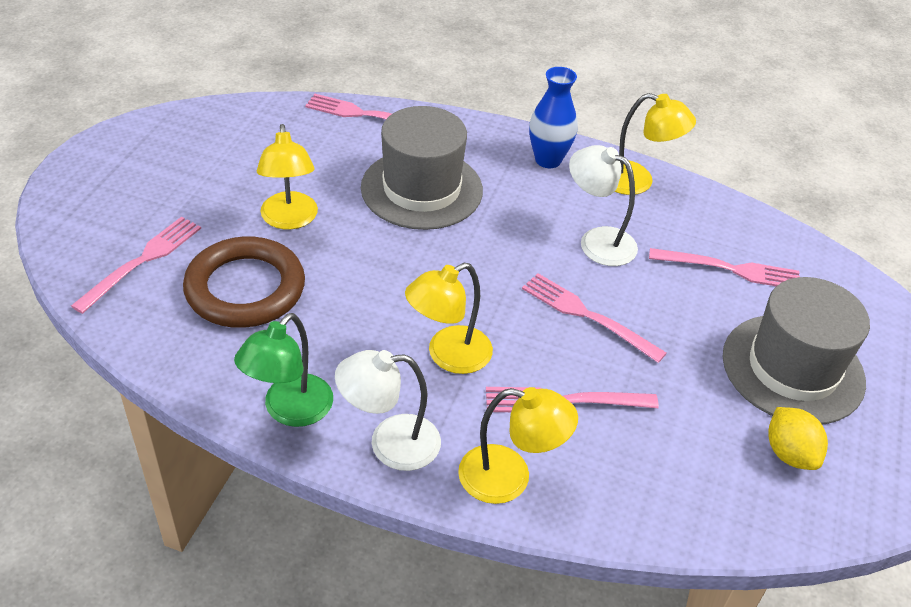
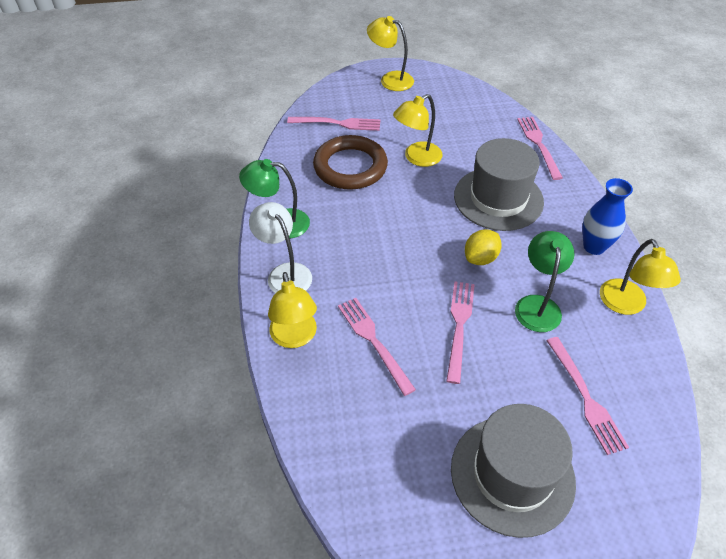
camera: 65 degrees right, 5 degrees up
yellow lamp [405,263,493,374] -> yellow lamp moved to [367,16,414,91]
white lamp [569,145,638,266] -> green lamp [515,231,574,332]
yellow lemon [768,407,828,470] -> yellow lemon moved to [465,229,502,265]

